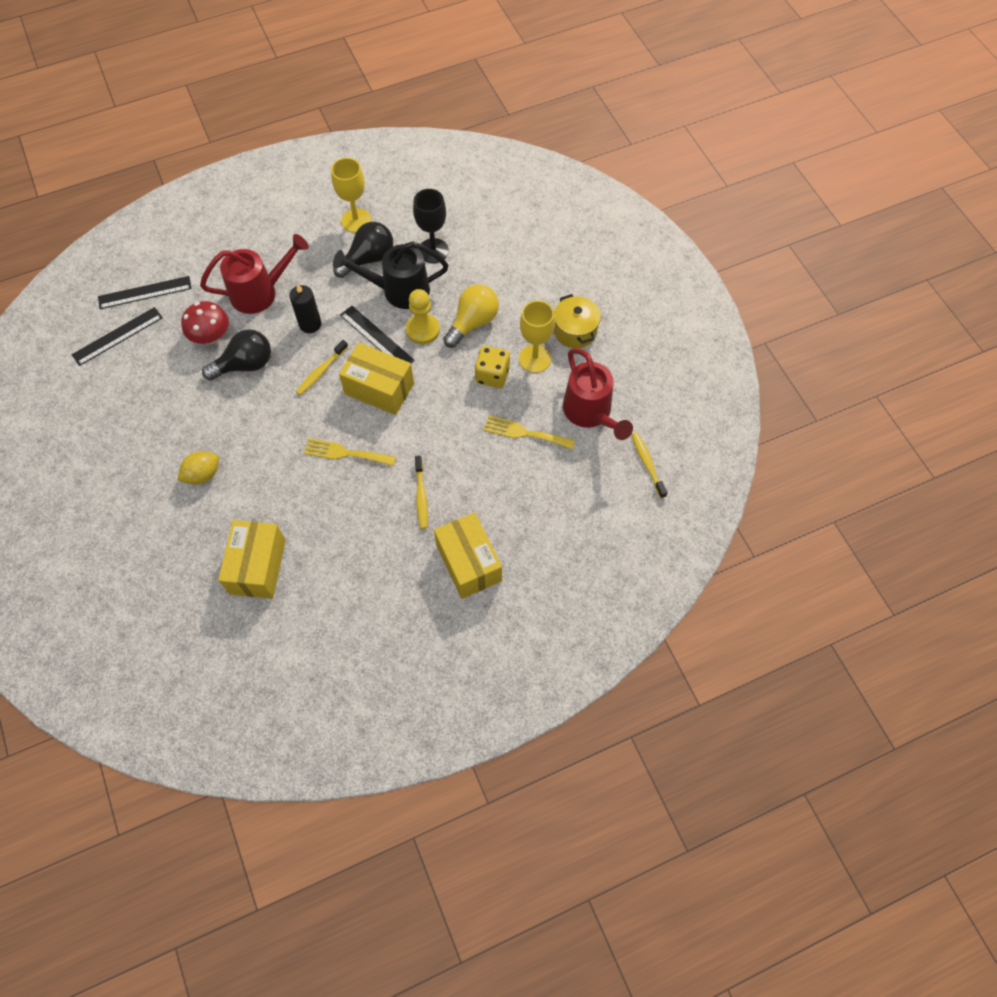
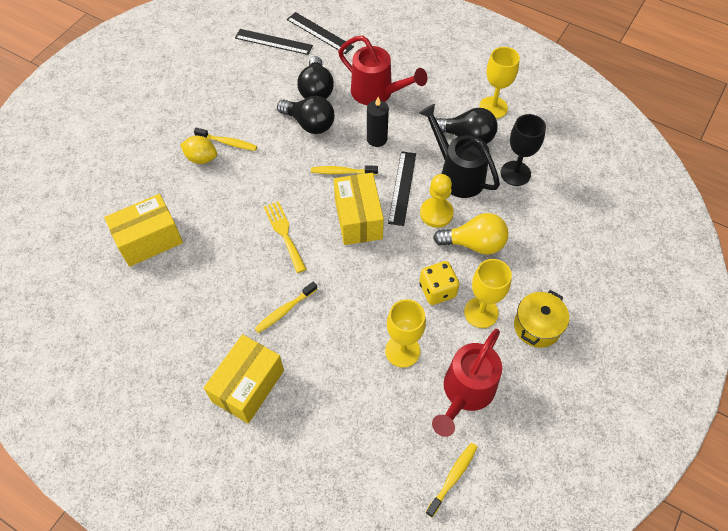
camera: 55 degrees right, 5 degrees down
red mushroom [181,301,229,344] -> black light bulb [297,56,334,99]
yellow fork [484,416,575,449] -> yellow goblet [385,299,426,368]
none -> yellow toothbrush [194,128,257,151]

